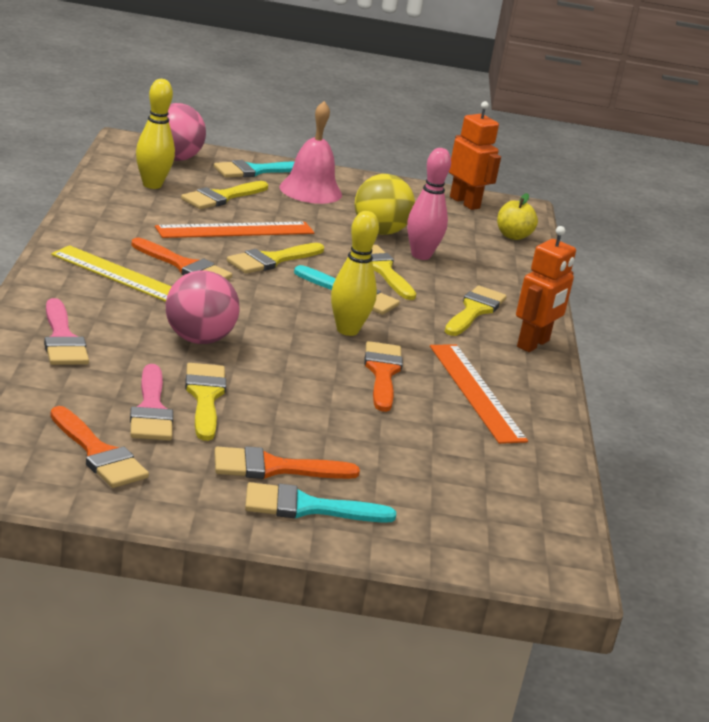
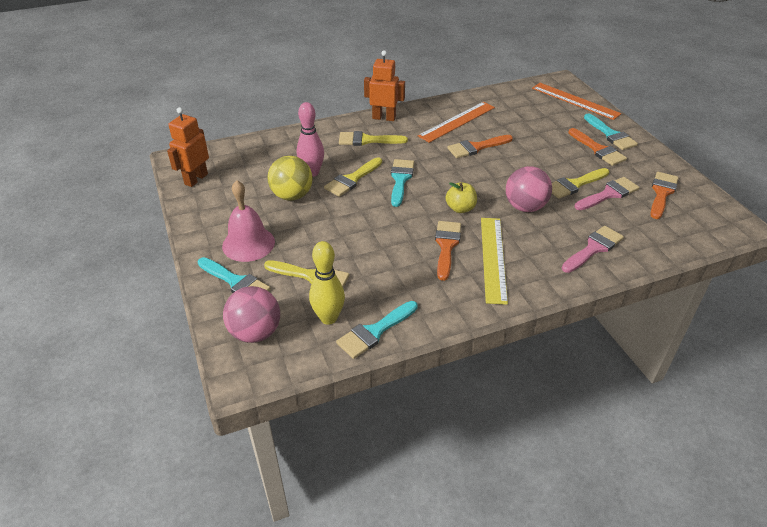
camera: 110 degrees left, 15 degrees up
orange ruler [155,222,314,238] -> orange ruler moved to [532,83,621,120]
yellow brush [227,243,324,274] -> none
yellow bowling pin [331,211,379,336] -> none
yellow apple [497,193,538,240] -> yellow apple moved to [446,182,477,213]
none -> turquoise brush [336,301,418,359]

